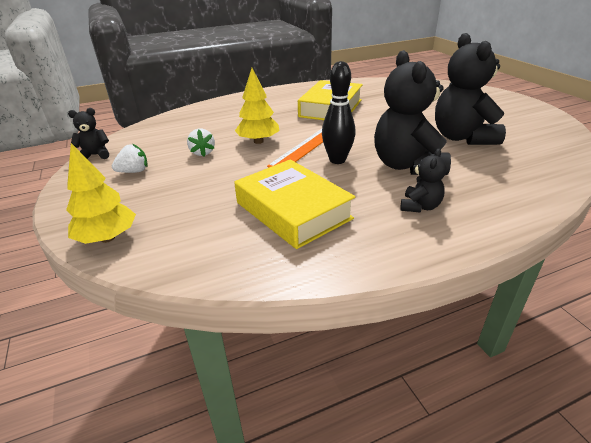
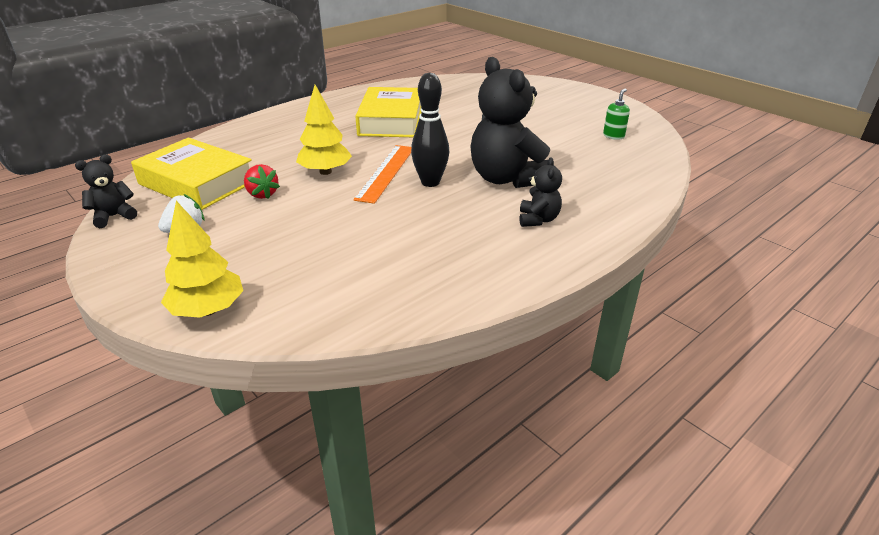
camera: 20 degrees left, 0 degrees up
white strawberry [187,129,215,157] -> red strawberry [244,164,280,199]
yellow book [234,159,355,249] -> yellow book moved to [131,138,252,210]
black teddy bear [435,33,506,145] -> none
none -> green soap dispenser [603,88,630,140]

